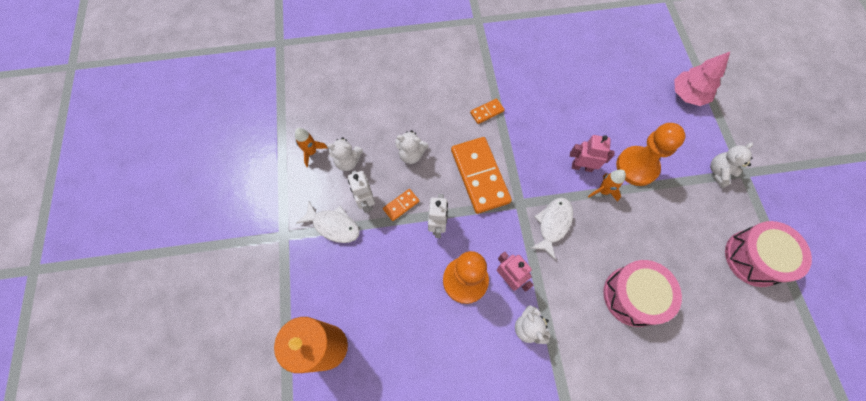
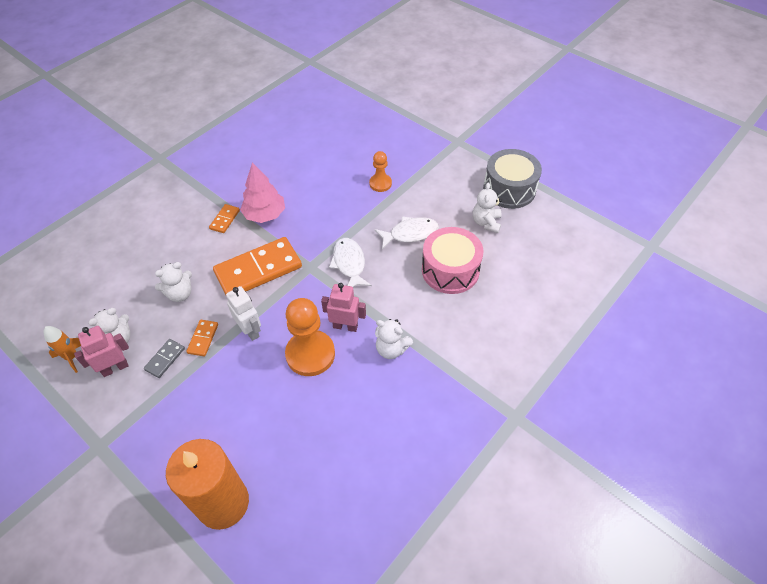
camera: 40 degrees left, 15 degrees down
white fish [296,202,360,243] -> white fish moved to [375,217,439,249]
white robot [348,170,375,213] -> grey domino [144,339,185,378]
orange domino [451,137,512,214] -> orange domino turned 60 degrees counterclockwise [213,237,302,295]
pink robot [570,135,615,172] -> pink robot moved to [74,326,129,377]
orange rocket [588,169,626,202] -> none
orange pawn [616,123,685,186] -> orange pawn [369,151,392,192], size x0.56
pink tree [674,52,730,106] -> pink tree moved to [240,163,285,223]
white teddy bear [710,143,753,188] -> white teddy bear moved to [473,183,502,233]
pink drum [725,221,812,287] -> grey drum [483,149,542,209]

